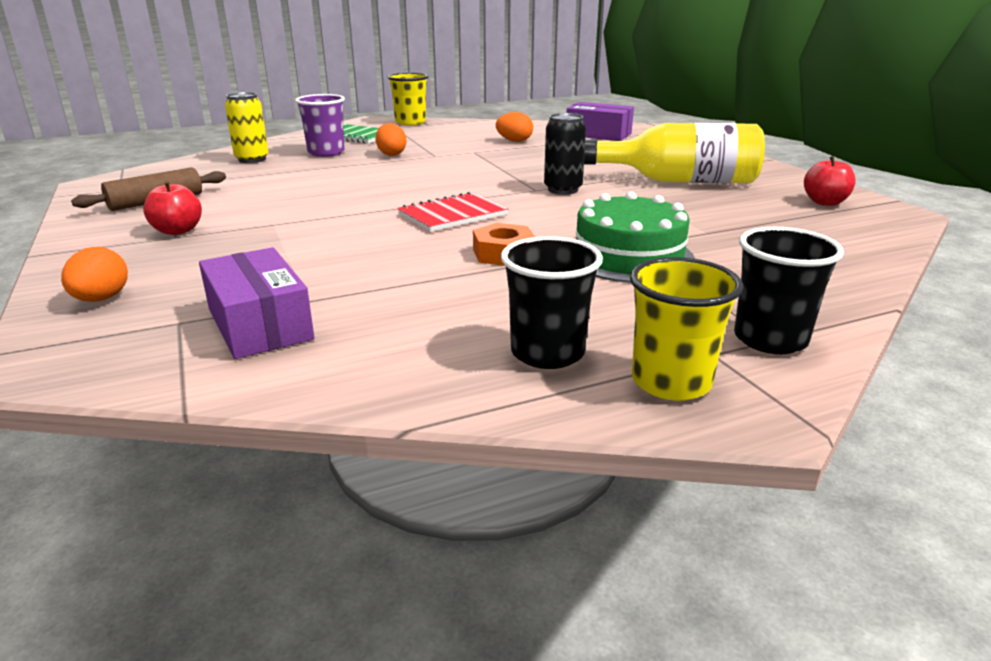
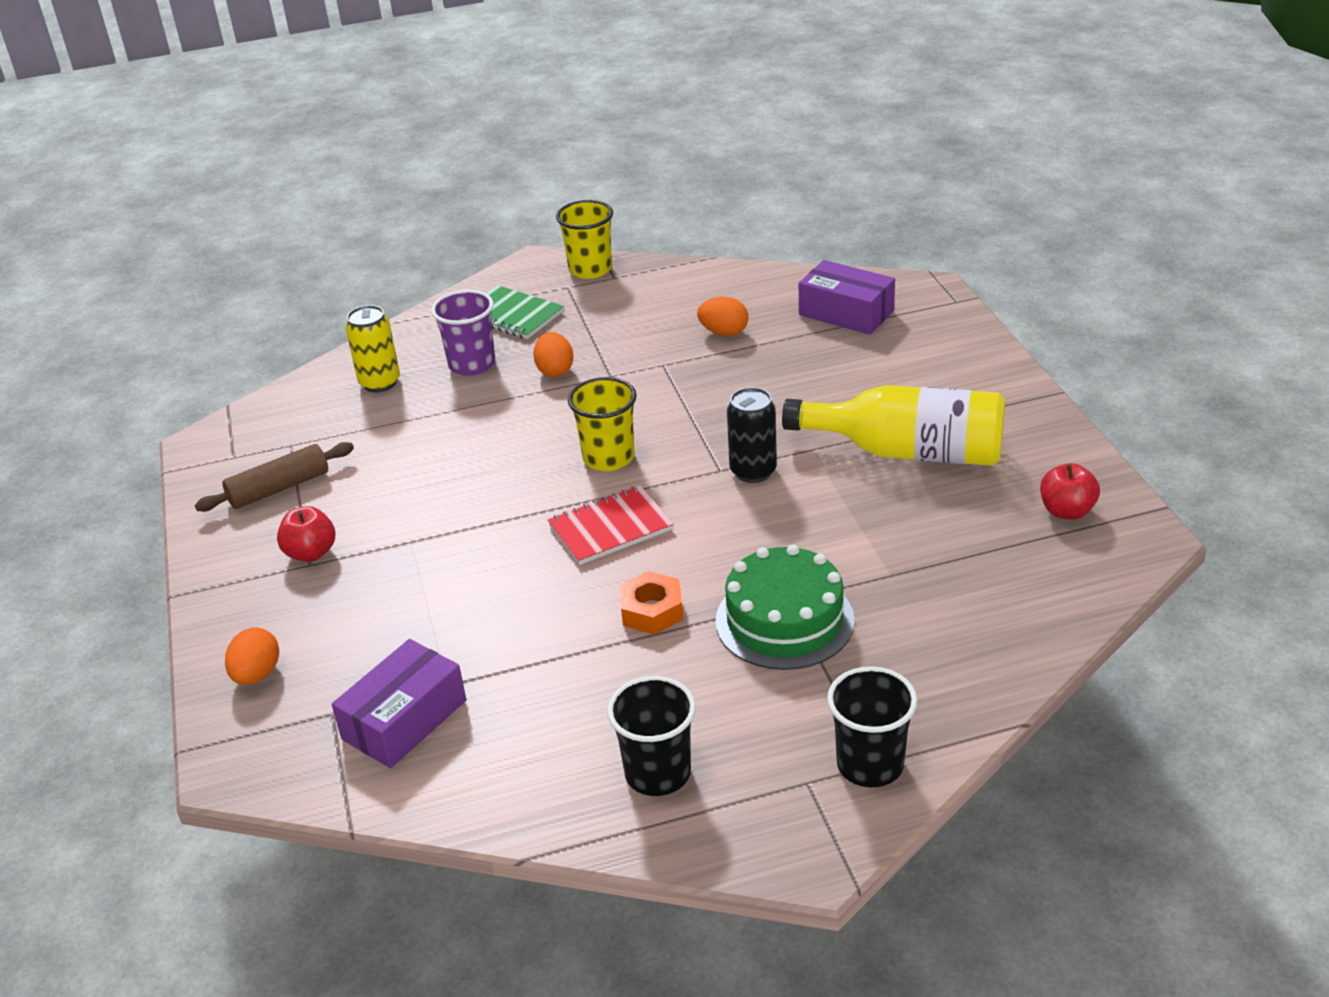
camera: 10 degrees right, 10 degrees up
purple box [199,247,314,359] -> purple box turned 60 degrees clockwise [331,639,466,768]
yellow cup [630,257,743,401] -> yellow cup moved to [568,377,637,471]

